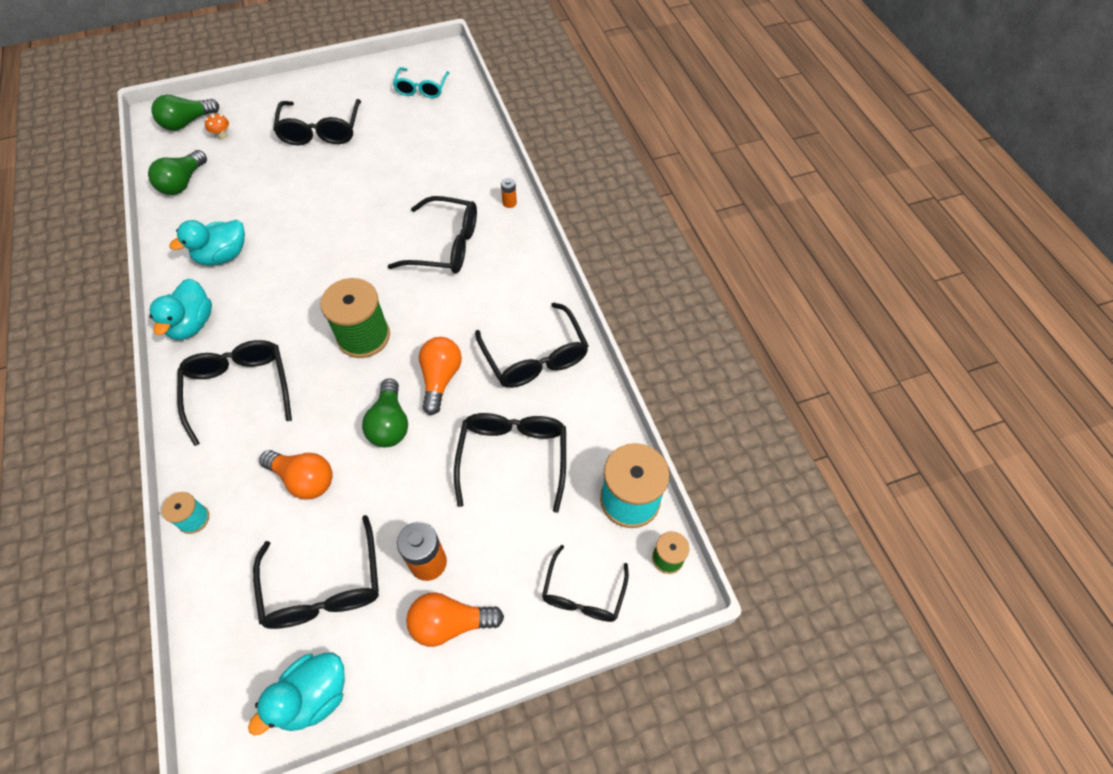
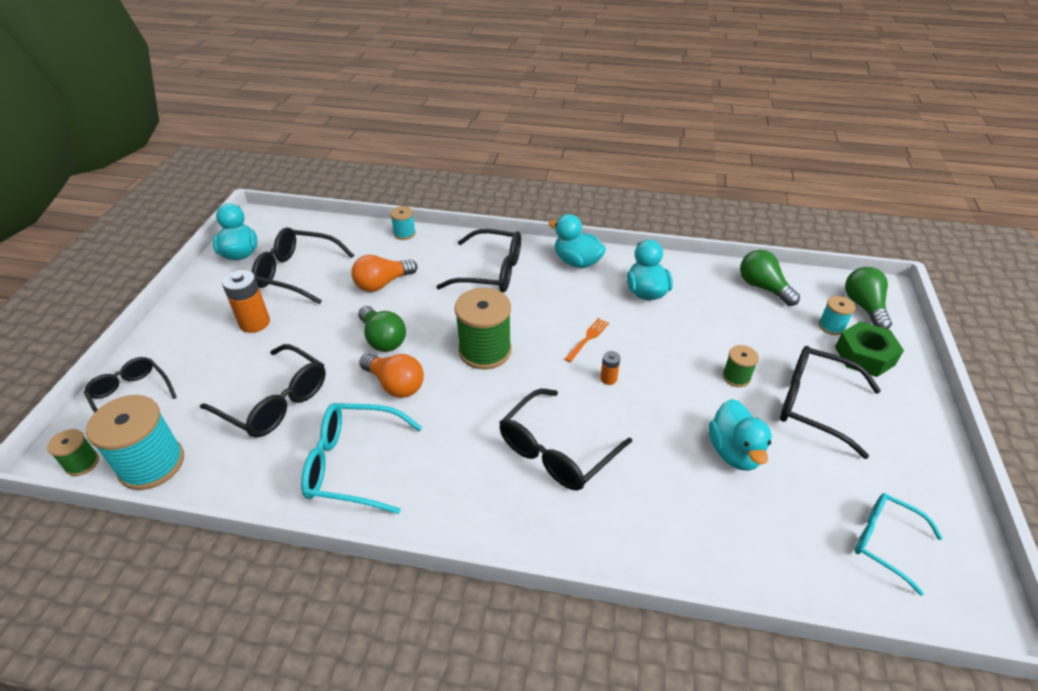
camera: 120 degrees right, 15 degrees down
orange mushroom [205,113,229,140] -> turquoise spool [818,296,856,335]
green light bulb [362,378,408,447] -> green light bulb turned 150 degrees counterclockwise [358,306,406,352]
orange light bulb [406,592,504,647] -> none
black glasses [475,303,589,388] -> turquoise glasses [301,403,422,514]
orange battery [501,178,517,208] -> orange battery moved to [600,351,620,385]
none -> orange fork [564,318,609,362]
none -> turquoise duck [709,399,772,471]
none -> green spool [722,345,759,387]
none -> green nut [835,321,904,377]

